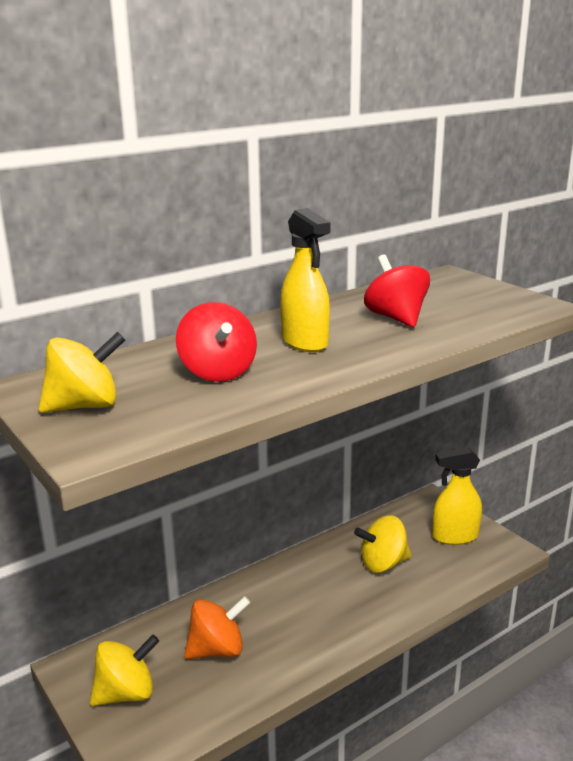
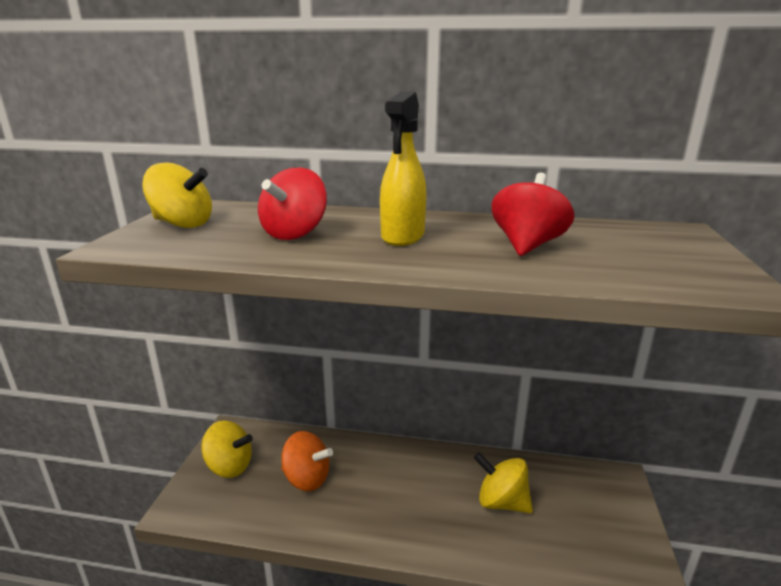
camera: 45 degrees right, 0 degrees up
yellow spray bottle [432,447,482,545] -> none

